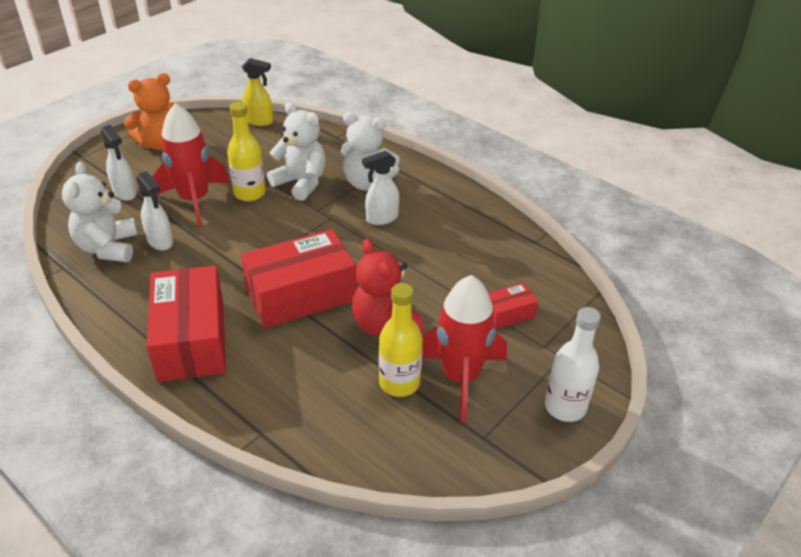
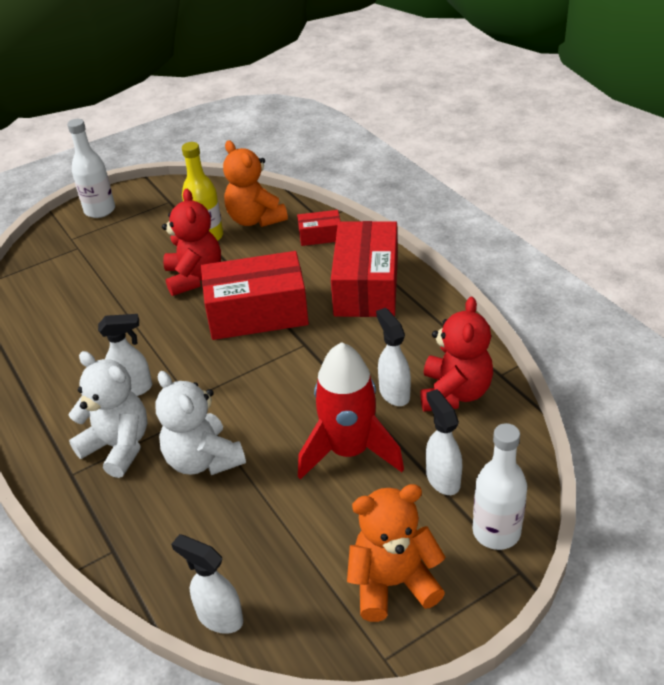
camera: 160 degrees left, 0 degrees up
white teddy bear [62,162,138,262] -> red teddy bear [420,297,493,412]
yellow bottle [227,102,266,201] -> none
yellow spray bottle [242,58,273,126] -> white spray bottle [171,534,243,634]
red rocket [422,275,507,422] -> none
red box [488,283,538,329] -> red box moved to [297,210,341,246]
none -> orange teddy bear [223,140,288,227]
none -> white bottle [472,423,527,550]

